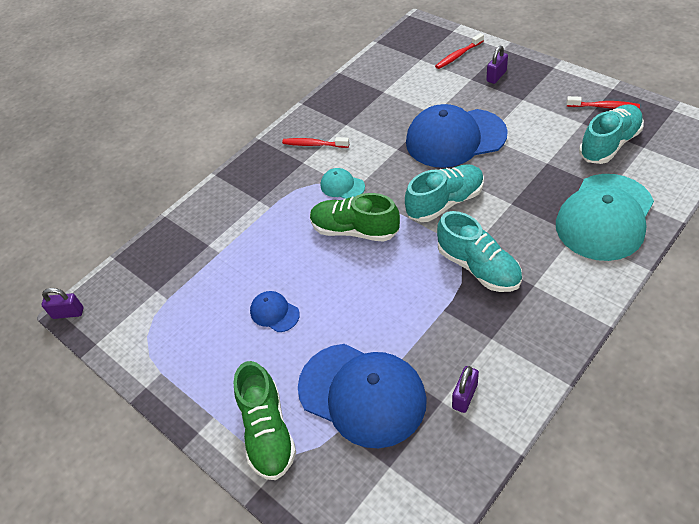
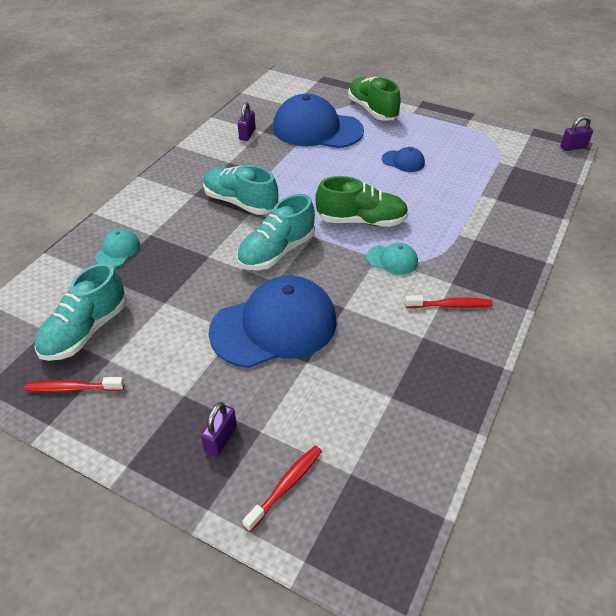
camera: 160 degrees right, 5 degrees down
turquoise cap [556,174,654,261] -> turquoise cap [95,229,140,267], size x0.44

